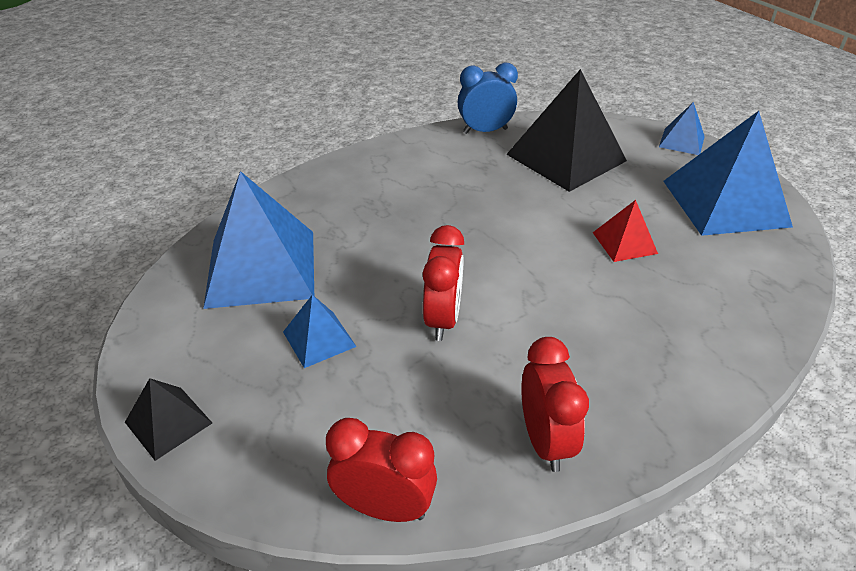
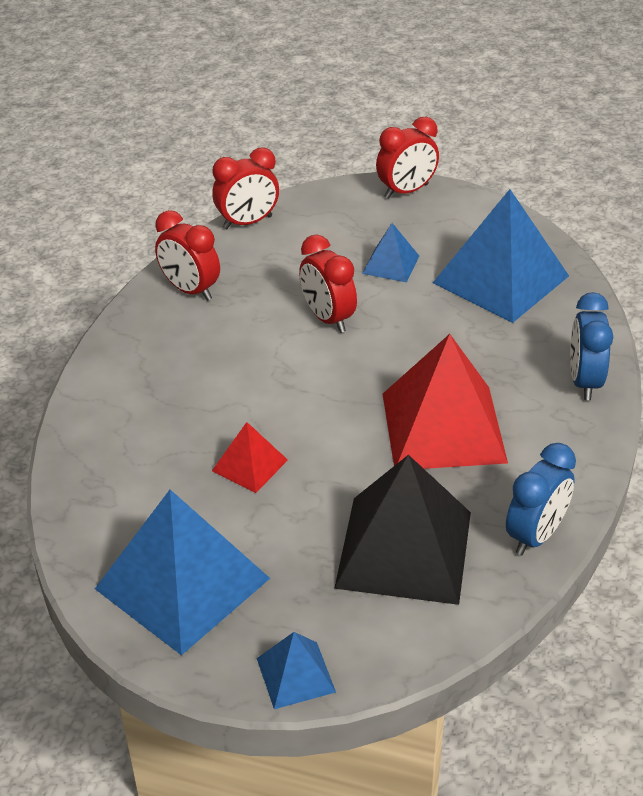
camera: 140 degrees right, 0 degrees up
black pyramid [125,378,212,461] -> red clock [376,117,439,199]
none -> red pyramid [383,334,508,469]
none -> blue clock [570,292,613,400]

